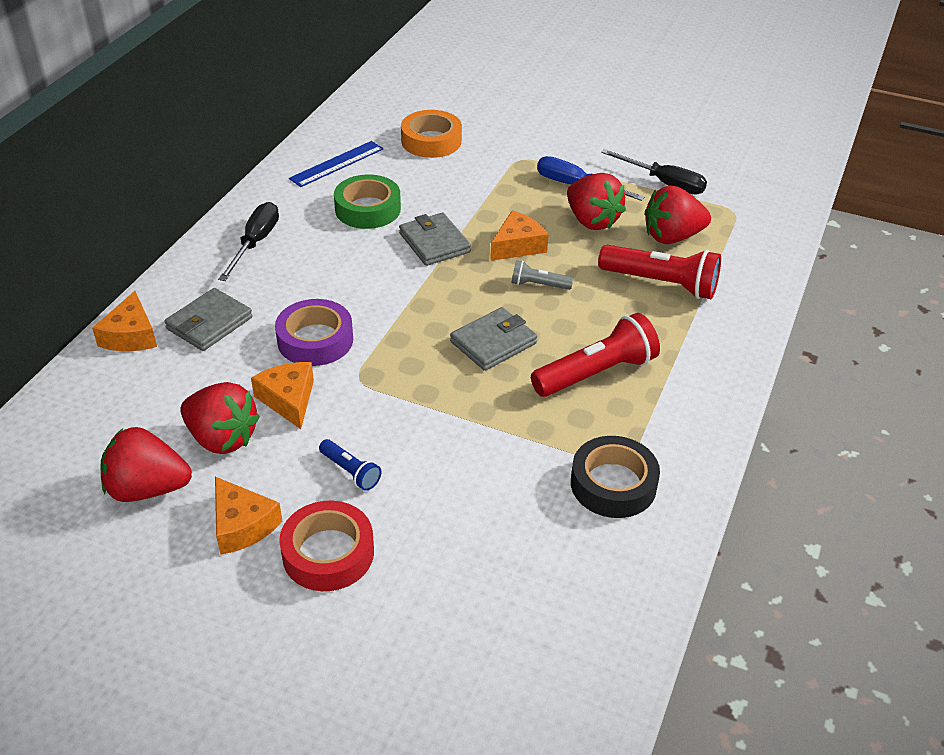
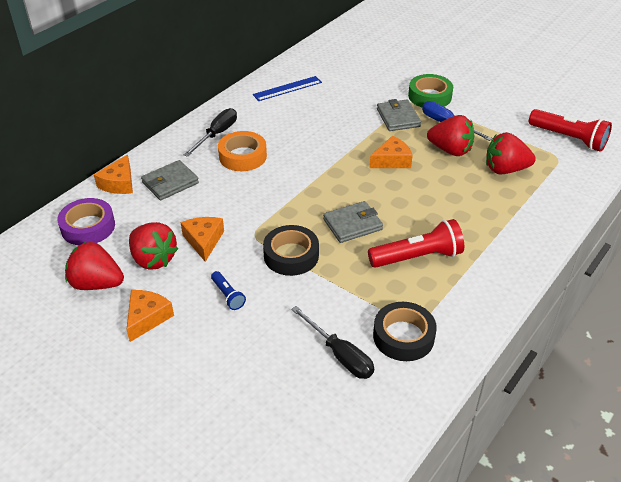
camera: 15 degrees right, 0 degrees up
orange cheese [215,477,282,555] -> orange cheese turned 135 degrees counterclockwise [126,290,174,342]
purple tape [275,299,353,366] -> purple tape moved to [57,198,115,245]
red tape [279,501,374,591] -> none
green tape [334,174,401,229] -> green tape moved to [408,74,453,107]
grey wallet [399,213,471,266] -> grey wallet moved to [377,99,421,131]
orange tape [401,110,462,158] -> orange tape moved to [218,131,267,171]
grey flashlight [511,260,573,290] -> none
red strawberry [567,173,626,230] -> red strawberry turned 45 degrees counterclockwise [427,115,475,156]
red flashlight [598,245,721,299] -> red flashlight moved to [529,109,612,152]
black screwdriver [601,149,707,194] -> black screwdriver moved to [291,306,374,379]
none -> black tape [263,225,319,276]

